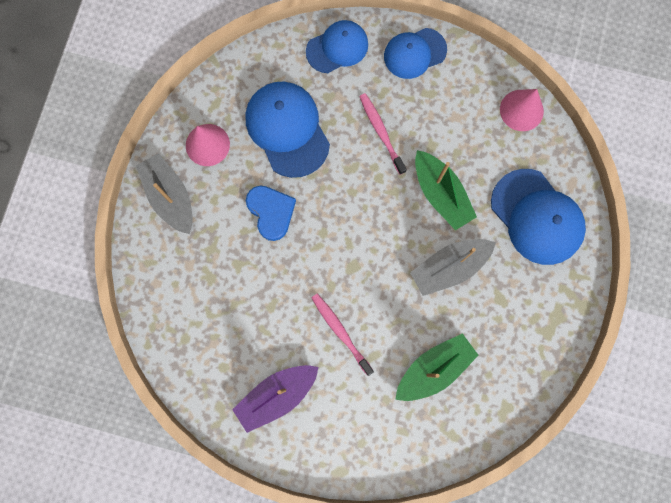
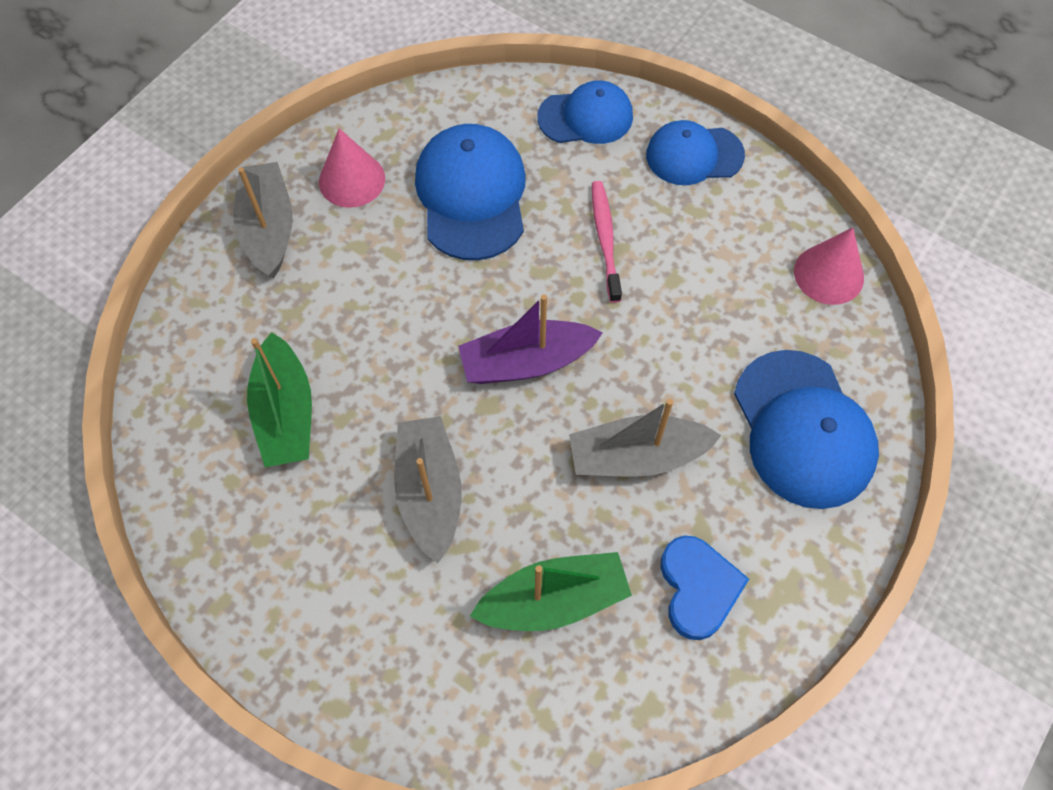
camera: 20 degrees right, 15 degrees down
purple boat [232,365,319,433] -> purple boat moved to [458,294,603,384]
blue heart [246,186,296,241] -> blue heart moved to [660,536,749,640]
pink toothbrush [312,294,374,376] -> grey boat [394,416,462,563]
green boat [415,150,477,230] -> green boat moved to [247,332,312,467]

